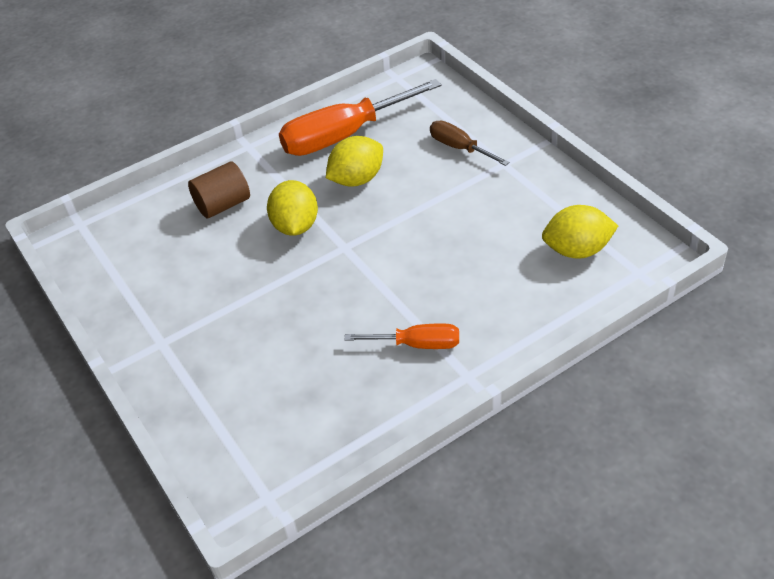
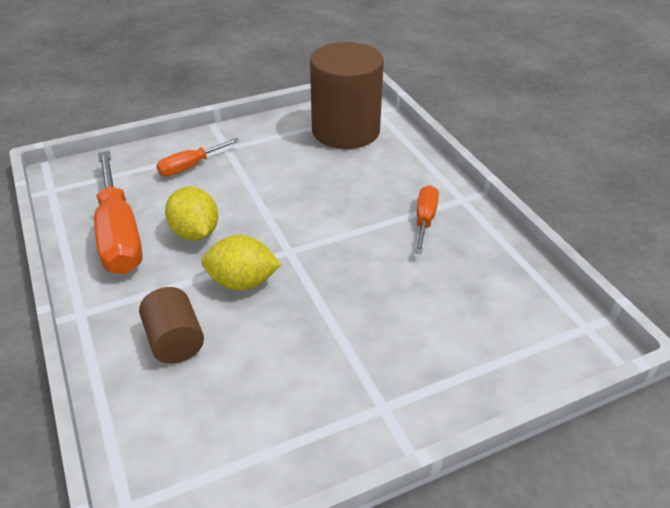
camera: 85 degrees left, 5 degrees down
brown screwdriver [430,121,510,166] -> orange screwdriver [156,138,239,176]
yellow lemon [542,205,618,259] -> brown cylinder [310,42,384,149]

